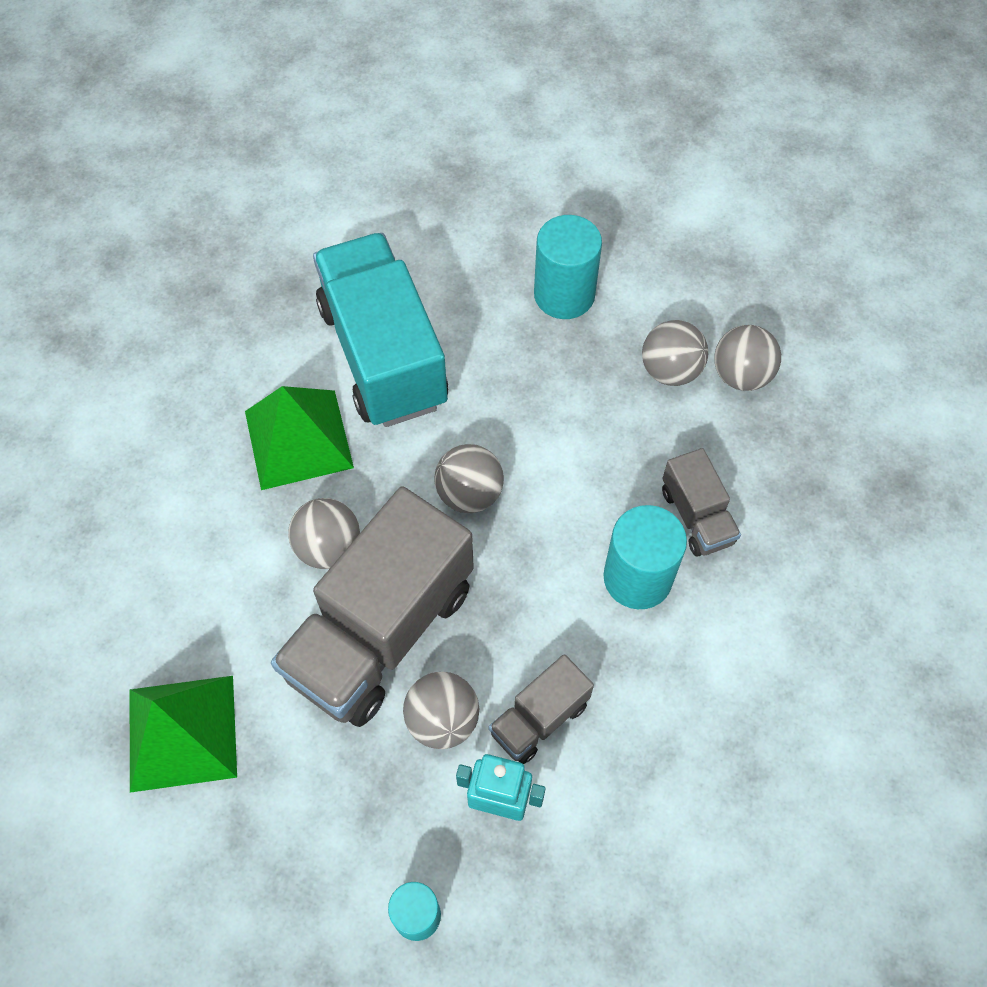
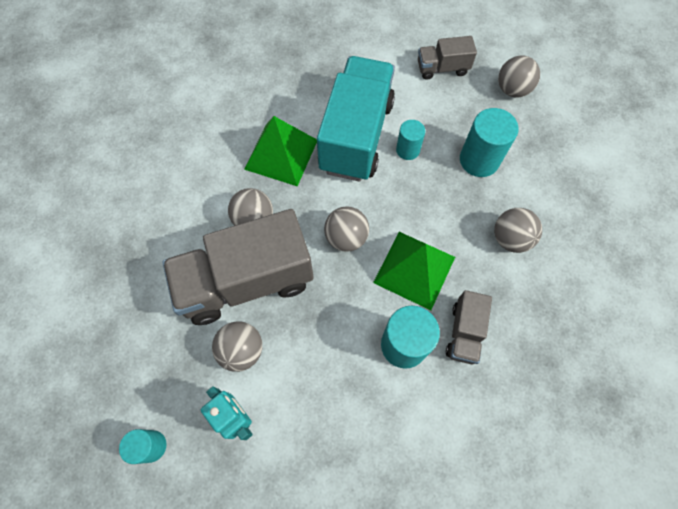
camera: 35 degrees right, 5 degrees up
green pyramid [130,676,237,793] -> green pyramid moved to [373,232,455,310]
grey truck [489,654,594,764] -> grey truck moved to [418,36,477,80]
grey ball [714,325,781,391] -> grey ball moved to [498,56,540,97]
none -> turquoise cylinder [396,120,425,160]

